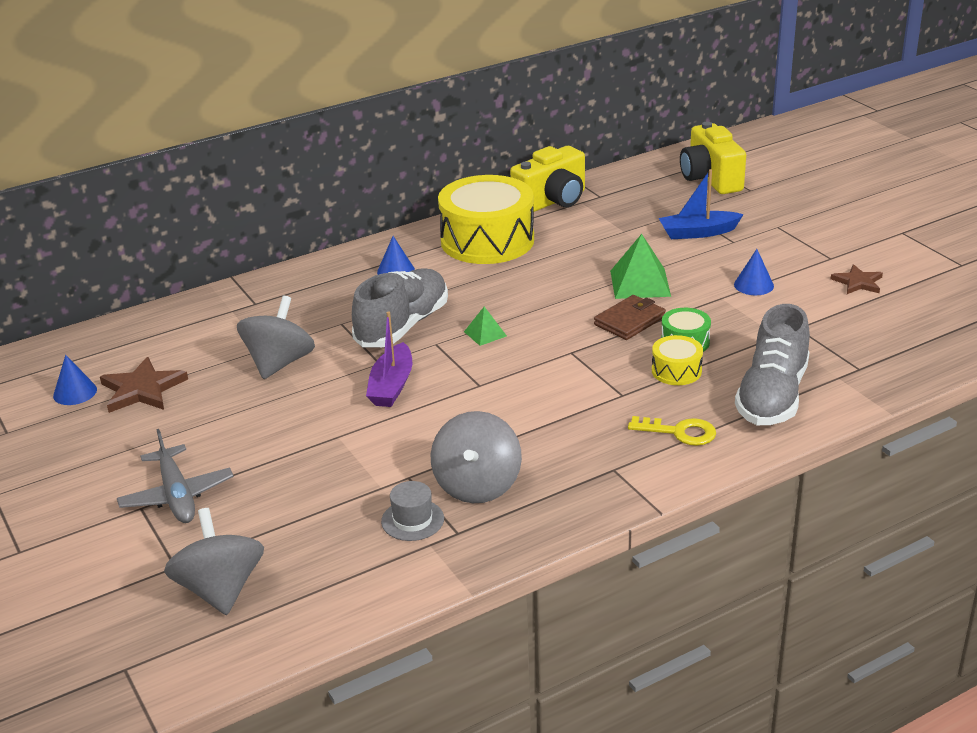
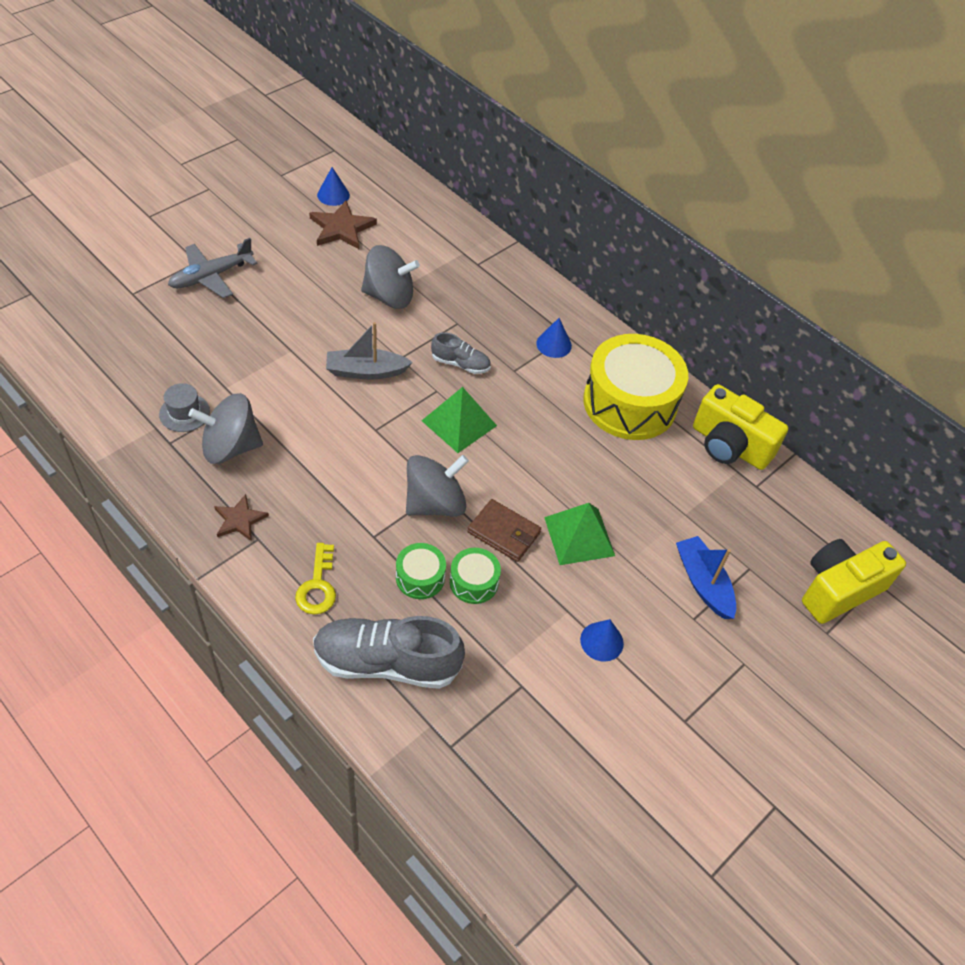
camera: 70 degrees right, 20 degrees up
grey spinning top [164,508,264,615] -> grey spinning top moved to [406,455,469,517]
grey shoe [352,268,448,347] -> grey shoe [431,332,491,374], size x0.52
purple boat [366,311,412,407] -> grey boat [326,322,413,380]
green pyramid [464,307,507,346] -> green pyramid [422,387,497,453], size x1.83
yellow drum [652,335,703,385] -> green drum [396,543,446,599]
brown star [831,264,883,294] -> brown star moved to [214,494,269,541]

